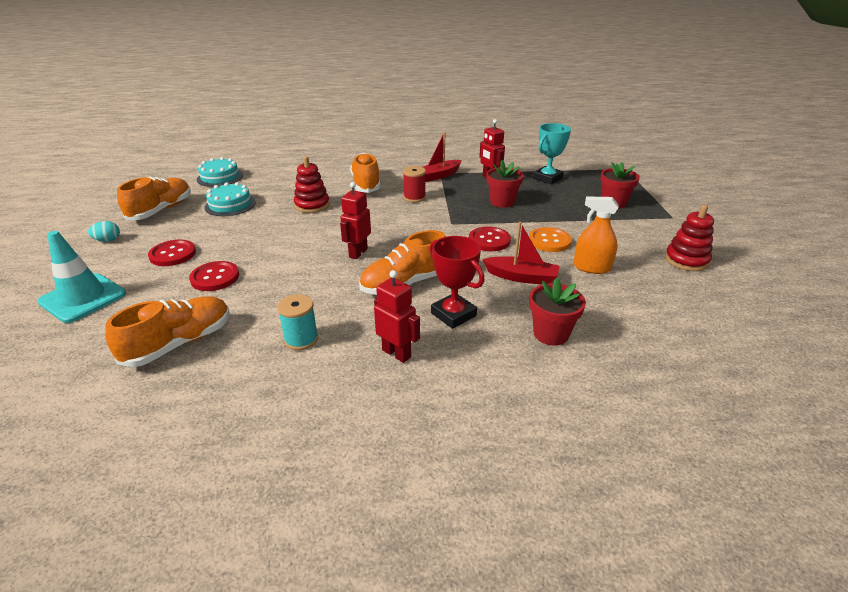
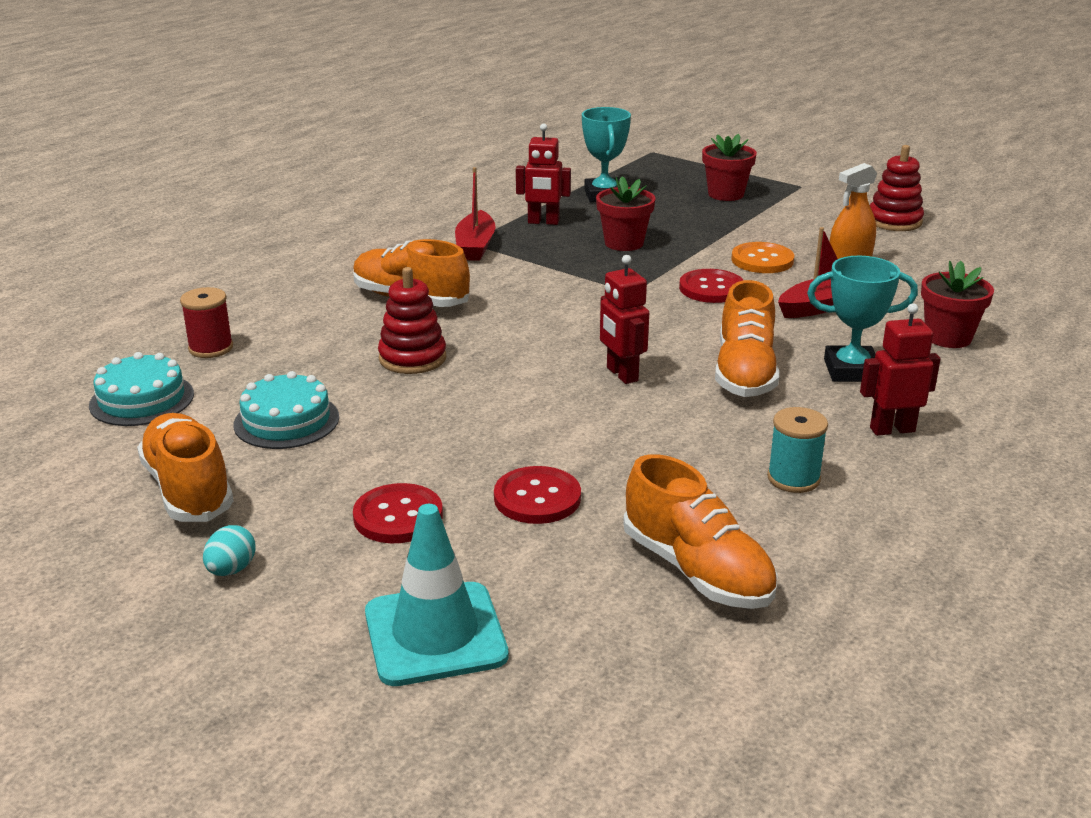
camera: 50 degrees left, 5 degrees down
orange shoe [105,296,230,367] -> orange shoe turned 150 degrees clockwise [623,454,778,609]
red spool [403,166,426,203] -> red spool moved to [180,287,233,358]
red trophy [430,236,485,329] -> turquoise trophy [807,256,918,382]

